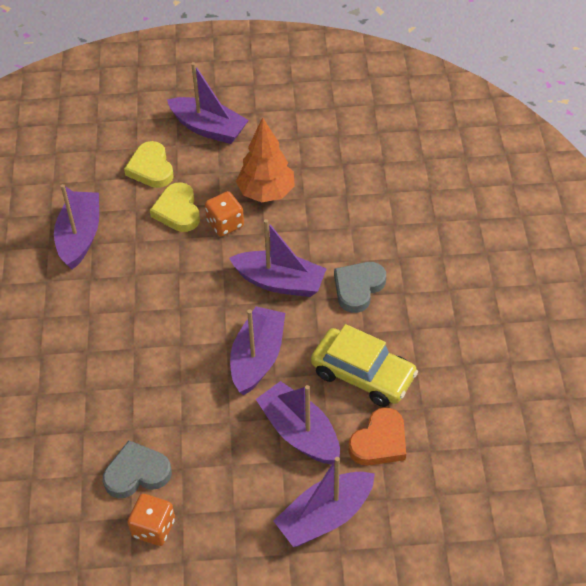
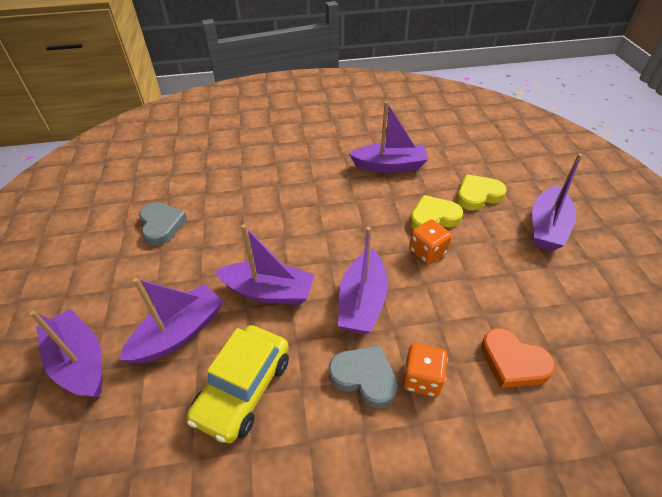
camera: 85 degrees right, 5 degrees down
orange dice [127,494,175,546] -> orange dice moved to [402,343,448,397]
orange tree [236,117,295,202] -> none
orange heart [348,407,406,466] -> orange heart moved to [481,328,555,388]

